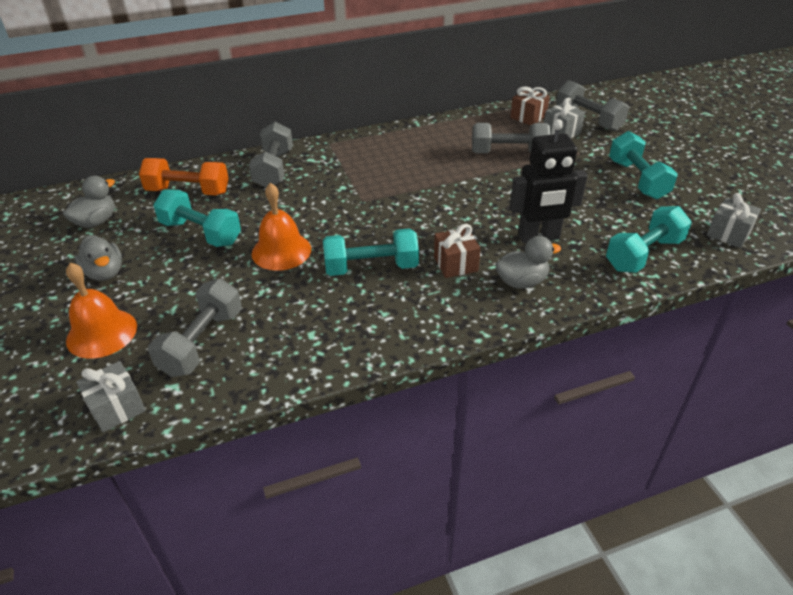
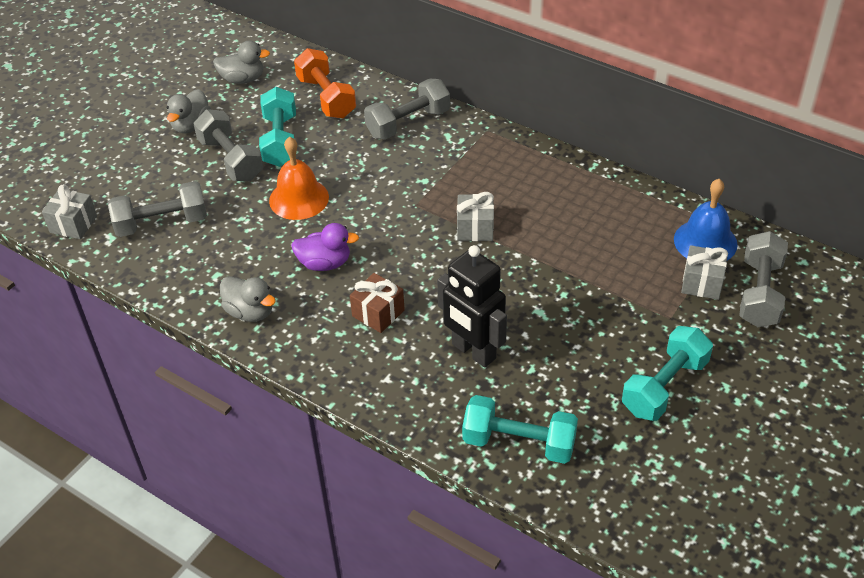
camera: 55 degrees right, 5 degrees up
orange bell [66,263,137,359] -> none
turquoise dumbbell [323,228,419,276] -> purple duck [291,223,359,271]
grey dumbbell [472,123,550,153] -> grey dumbbell moved to [193,109,263,181]
grey duck [495,236,561,289] -> grey duck moved to [220,276,276,322]
brown gift [510,87,550,126] -> blue bell [674,179,738,260]
grey gift [707,193,761,248] -> grey gift moved to [457,192,494,241]

